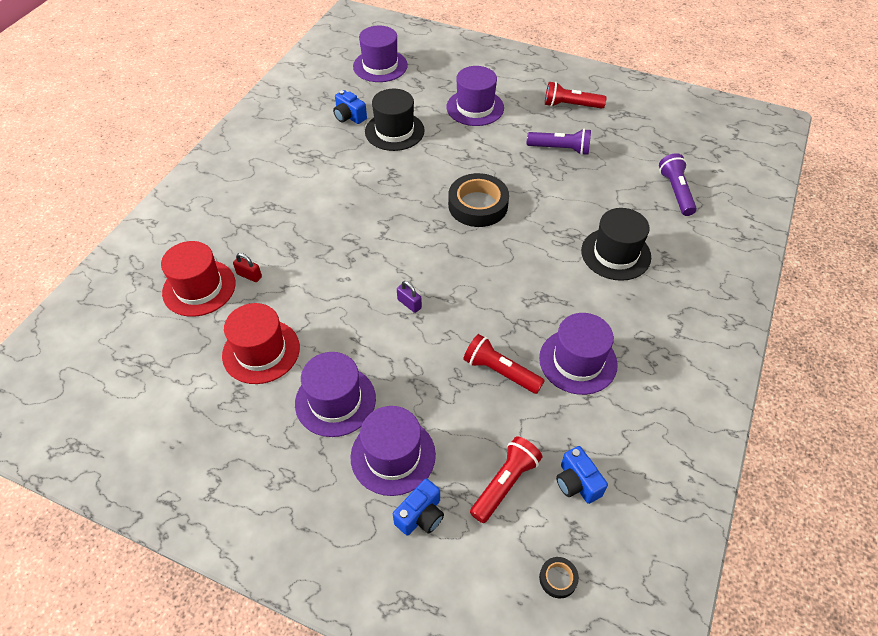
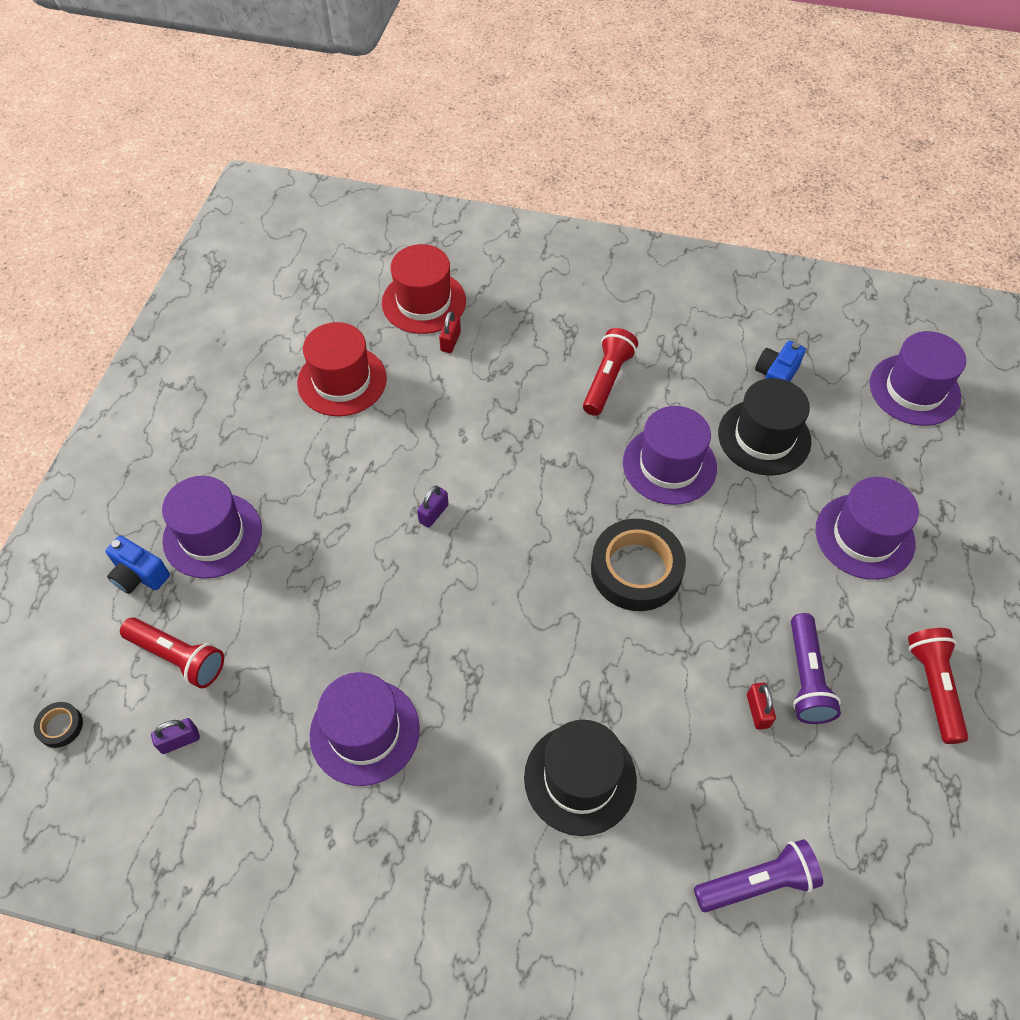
camera: 80 degrees right, 5 degrees up
purple hat [295,352,376,437] -> purple hat moved to [623,406,717,505]
red flashlight [463,334,545,394] -> red flashlight moved to [583,328,638,416]
blue camera [556,446,608,504] -> purple padlock [151,718,200,754]
none -> red padlock [747,683,776,730]

